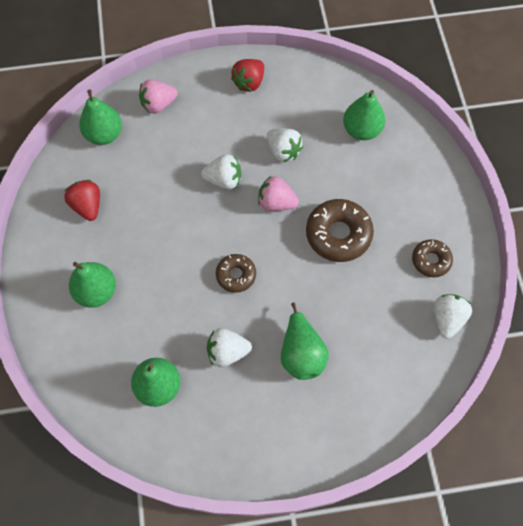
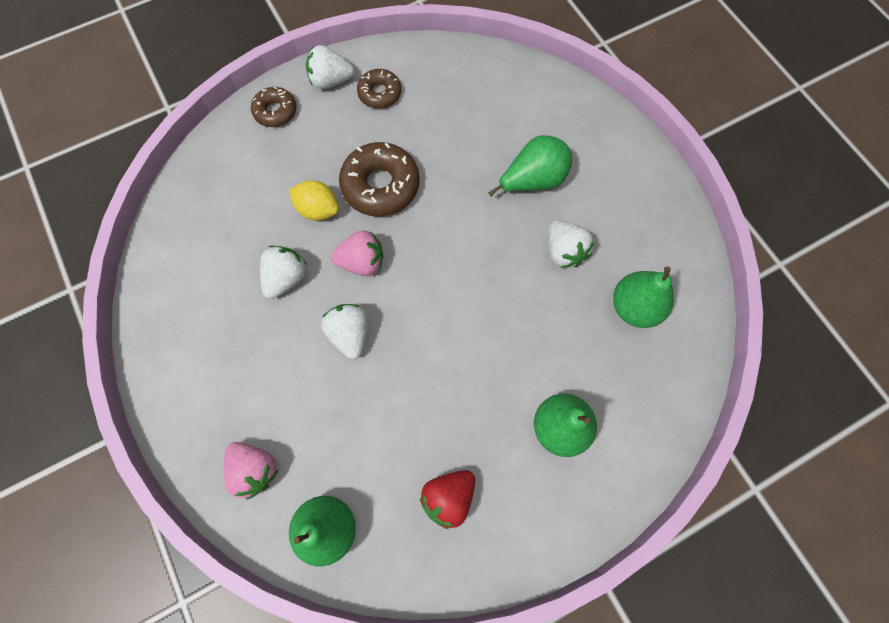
camera: 110 degrees left, 5 degrees up
brown donut [216,254,256,293] -> brown donut moved to [251,87,297,127]
red strawberry [231,59,264,92] -> none
pink strawberry [258,175,299,211] -> pink strawberry turned 90 degrees counterclockwise [331,231,383,276]
green pear [343,90,385,140] -> none
white strawberry [433,294,472,339] -> white strawberry moved to [306,45,354,89]
none -> yellow lemon [289,180,339,221]

